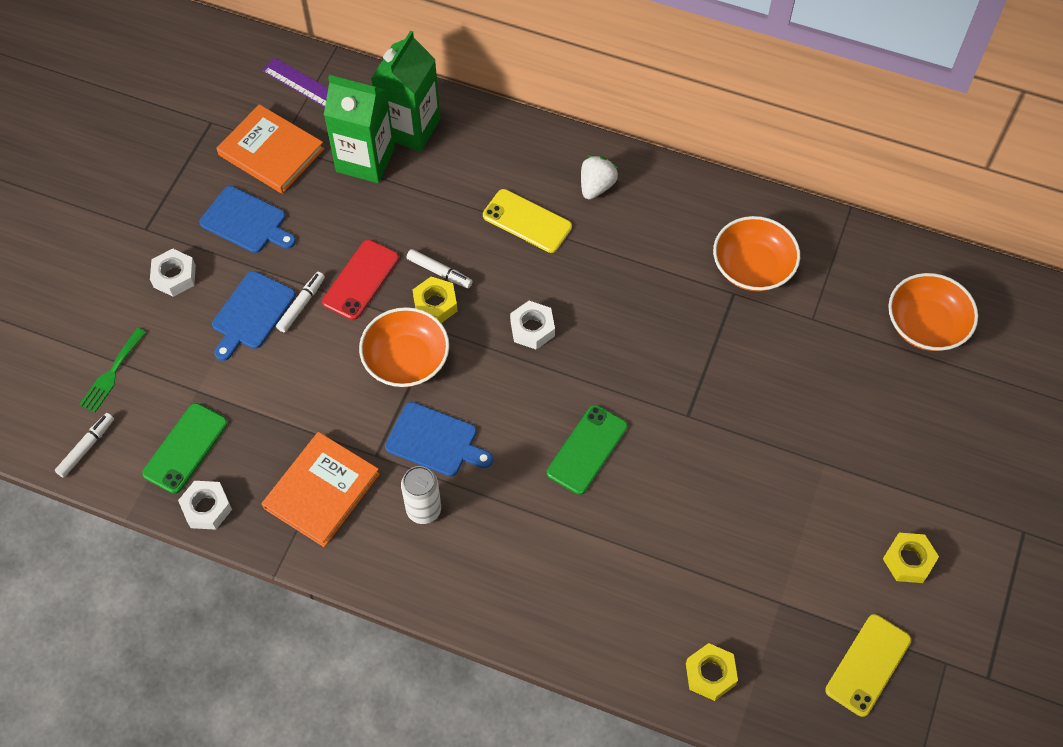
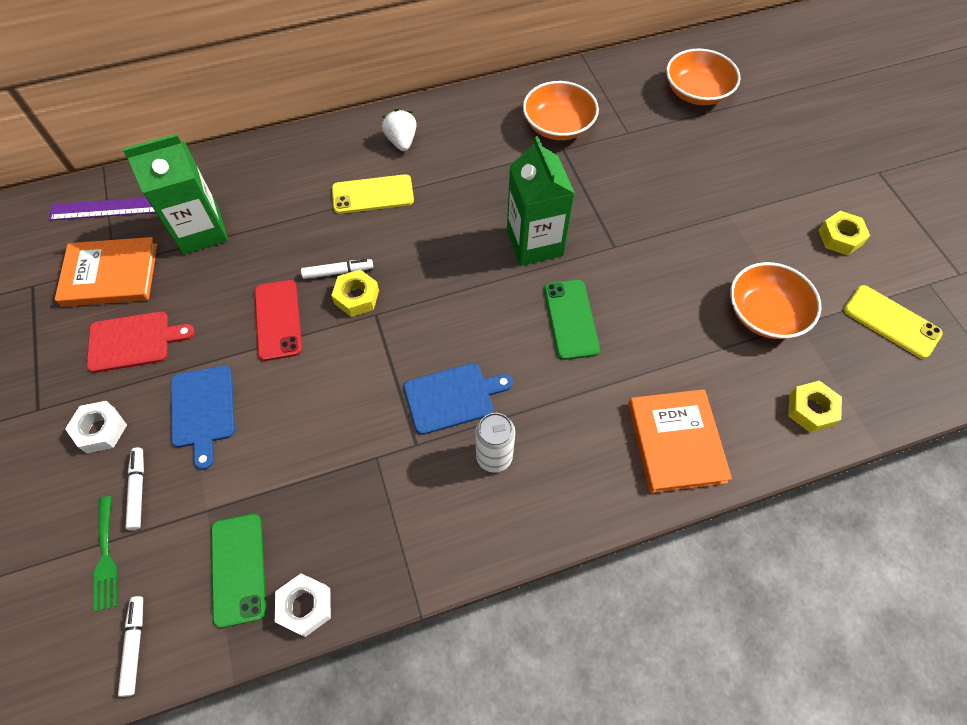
camera: 40 degrees left, 0 degrees up
blue cutting board [199,186,296,253] -> red cutting board [87,311,195,373]
orange book [262,432,380,547] -> orange book moved to [628,389,732,493]
white marker [276,272,325,333] -> white marker moved to [125,448,144,530]
orange bowl [359,307,449,387] -> orange bowl moved to [730,262,821,339]
green carton [371,30,440,152] -> green carton moved to [507,136,575,266]
white nut [510,301,555,350] -> none
yellow phone [825,614,911,717] -> yellow phone turned 45 degrees counterclockwise [844,285,943,359]

